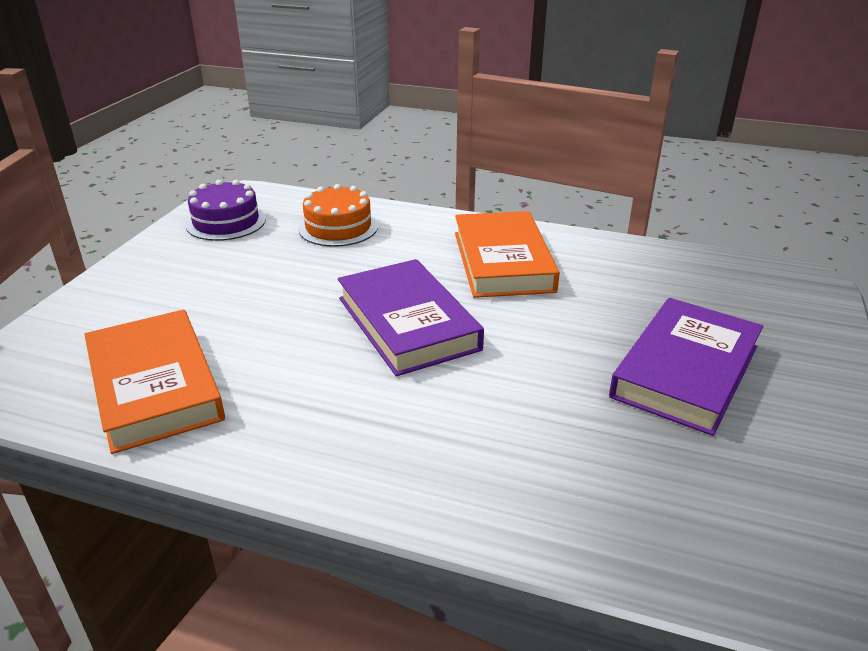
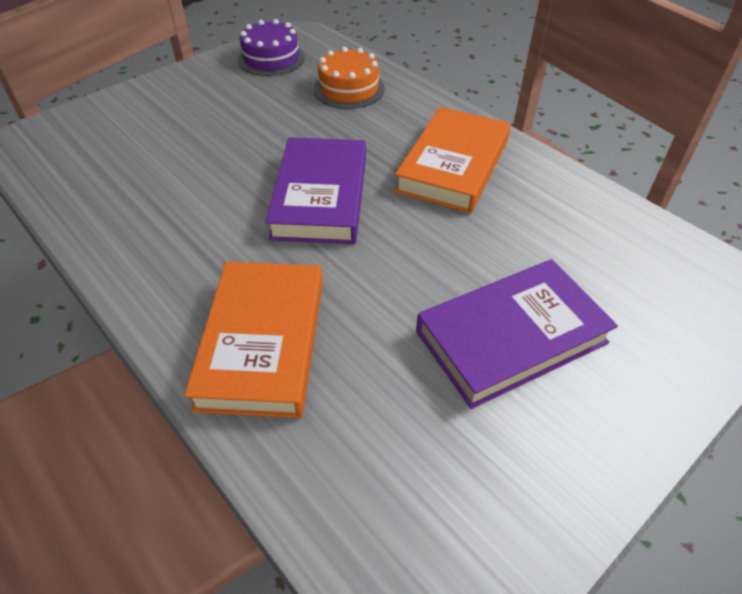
camera: 30 degrees right, 15 degrees up
orange book [85,310,225,454] -> orange book moved to [184,261,323,418]

